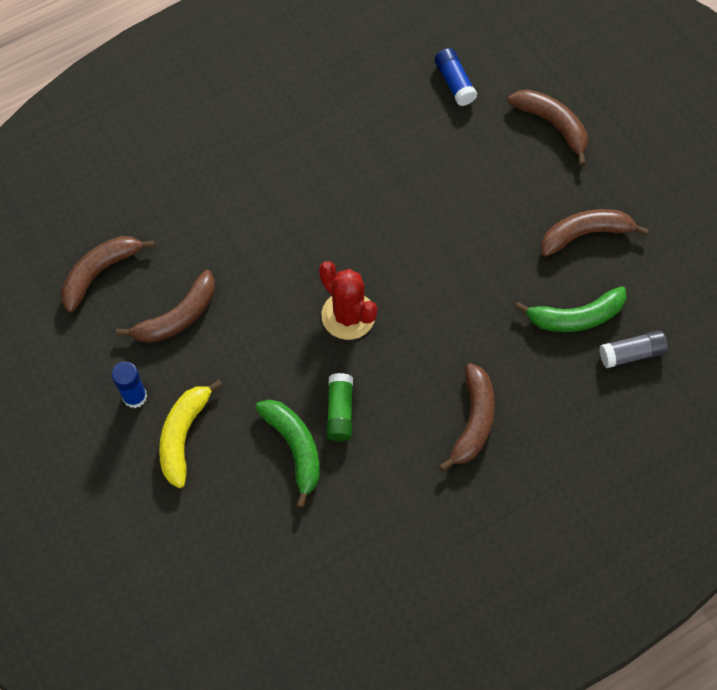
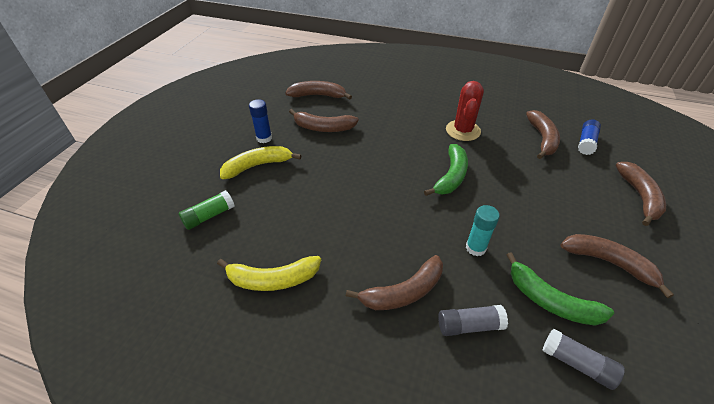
camera: 50 degrees right, 20 degrees down
green banana [255,400,320,508] -> green banana moved to [424,144,468,196]
red cactus [319,261,378,340] -> red cactus moved to [446,81,484,141]
green glue stick [326,373,353,441] -> green glue stick moved to [178,191,235,230]
none -> yellow banana [217,256,321,291]
none -> grey glue stick [438,305,508,336]
none -> turquoise glue stick [466,205,500,256]
none -> brown banana [526,110,560,159]

